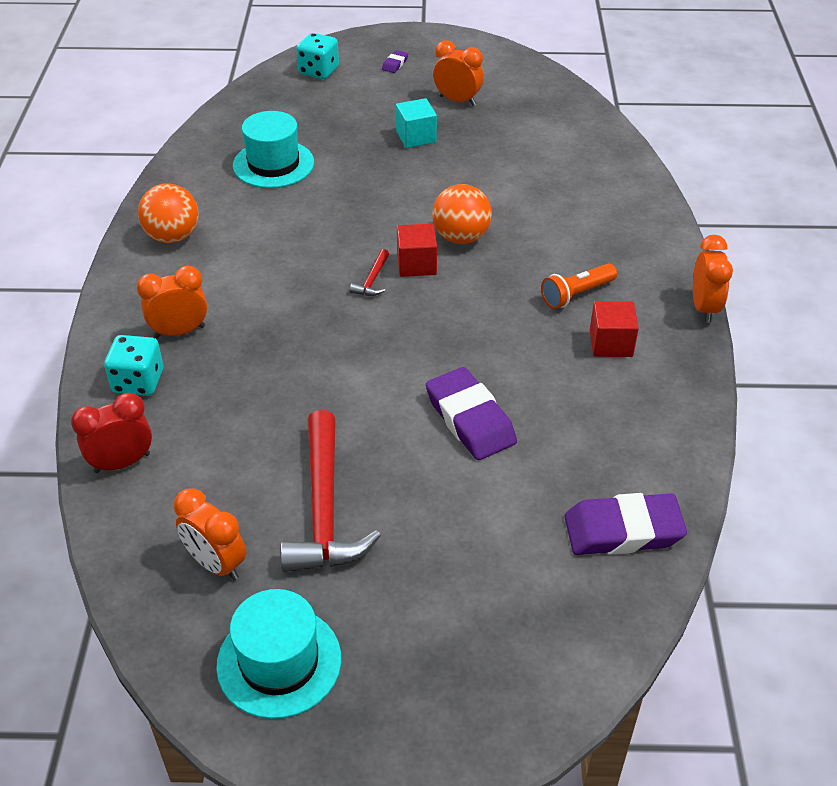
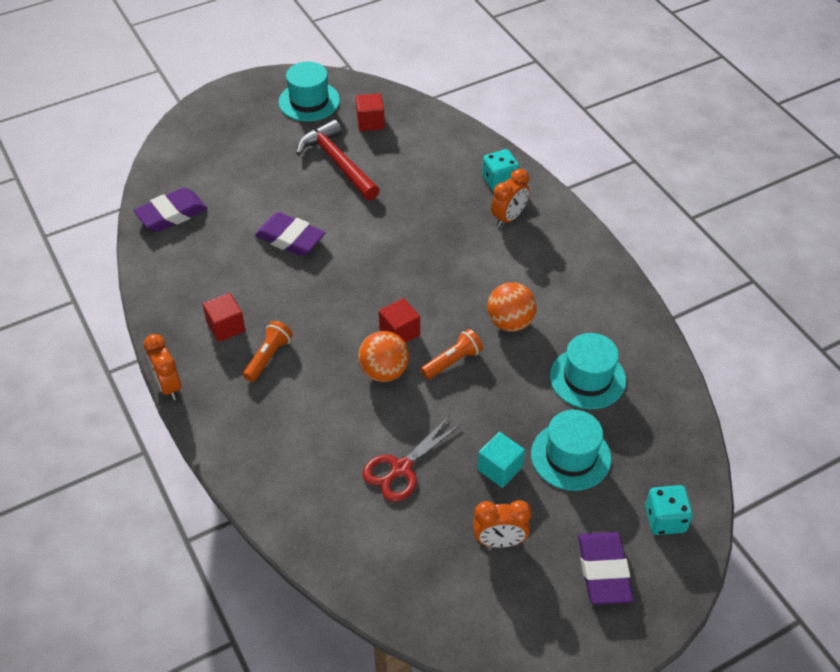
camera: 150 degrees right, 5 degrees up
red clock [71,393,152,473] -> none
orange ball [138,183,199,243] -> orange ball moved to [487,282,537,332]
orange clock [174,488,247,580] -> red cube [356,93,385,131]
red hammer [350,249,389,296] -> none
purple eraser [382,50,408,73] -> purple eraser [578,532,633,605], size x2.28
none -> red scissors [362,415,462,502]
none -> orange flashlight [421,329,483,379]
none -> turquoise hat [531,410,611,491]

